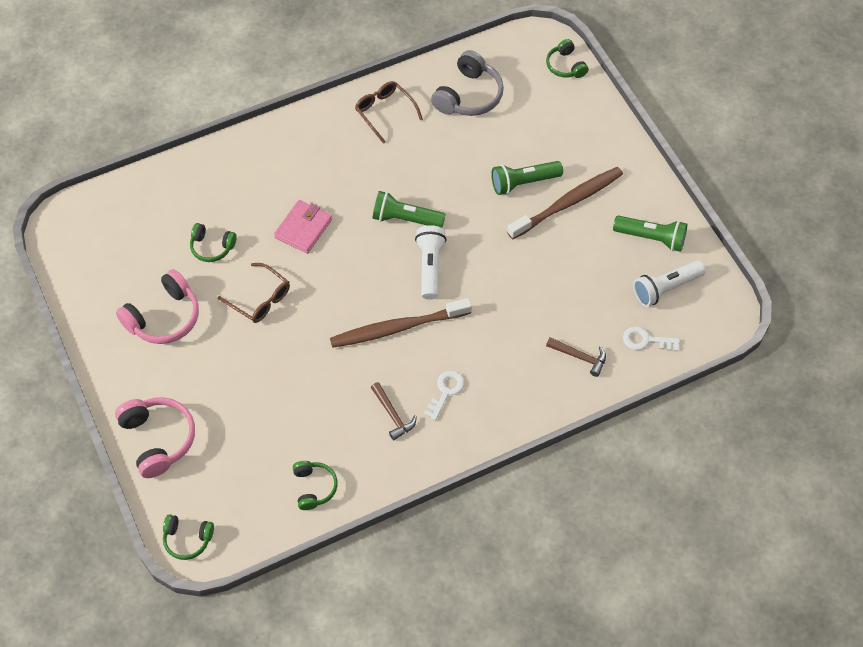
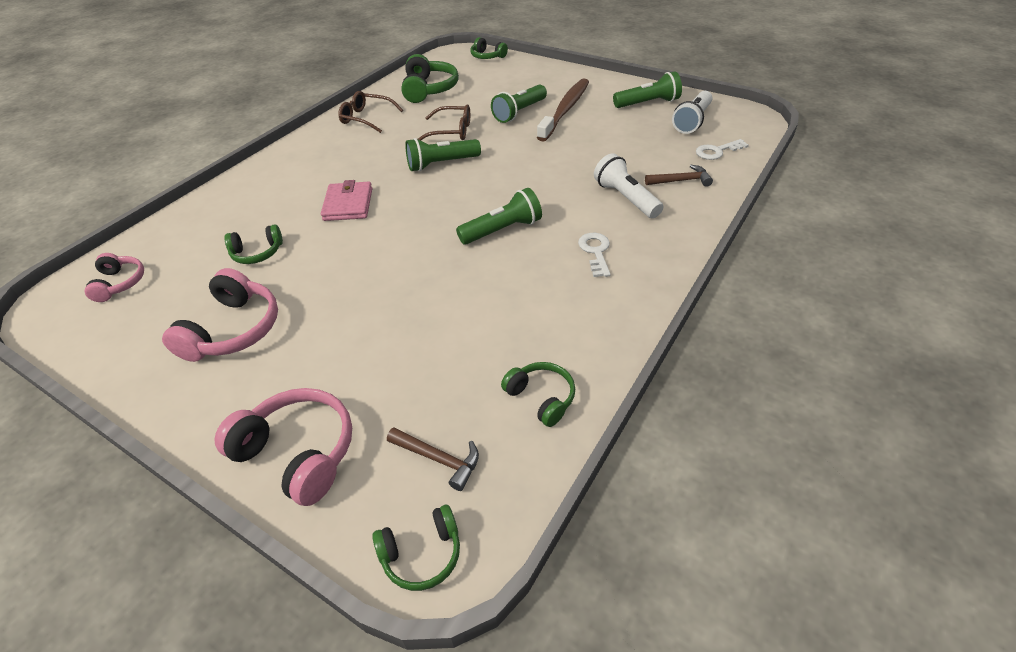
camera: 30 degrees left, 15 degrees down
brown glasses [218,263,290,323] -> brown glasses moved to [418,104,470,141]
brown toothbrush [330,298,472,348] -> green flashlight [456,188,542,245]
brown hammer [371,382,417,440] -> brown hammer moved to [387,427,479,491]
white flashlight [415,225,447,300] -> white flashlight moved to [594,153,663,218]
grey headphones [431,50,504,116] -> green headphones [401,54,459,103]
none -> pink headphones [84,253,144,302]

